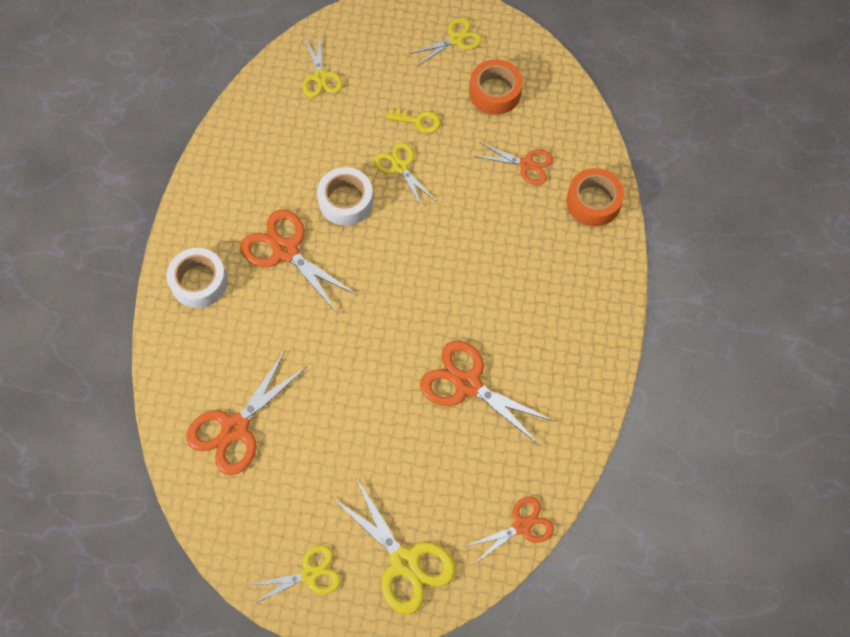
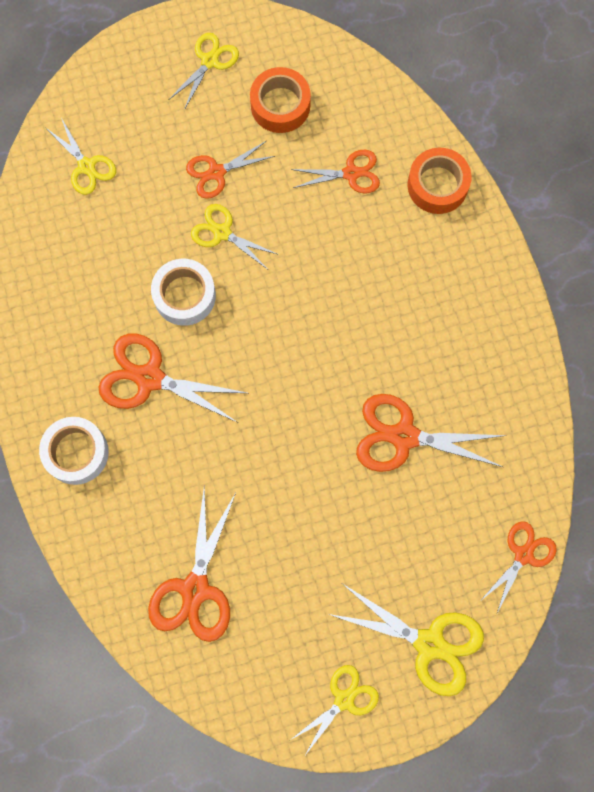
camera: 25 degrees left, 10 degrees up
yellow key [386,109,441,133] -> orange scissors [186,141,275,199]

